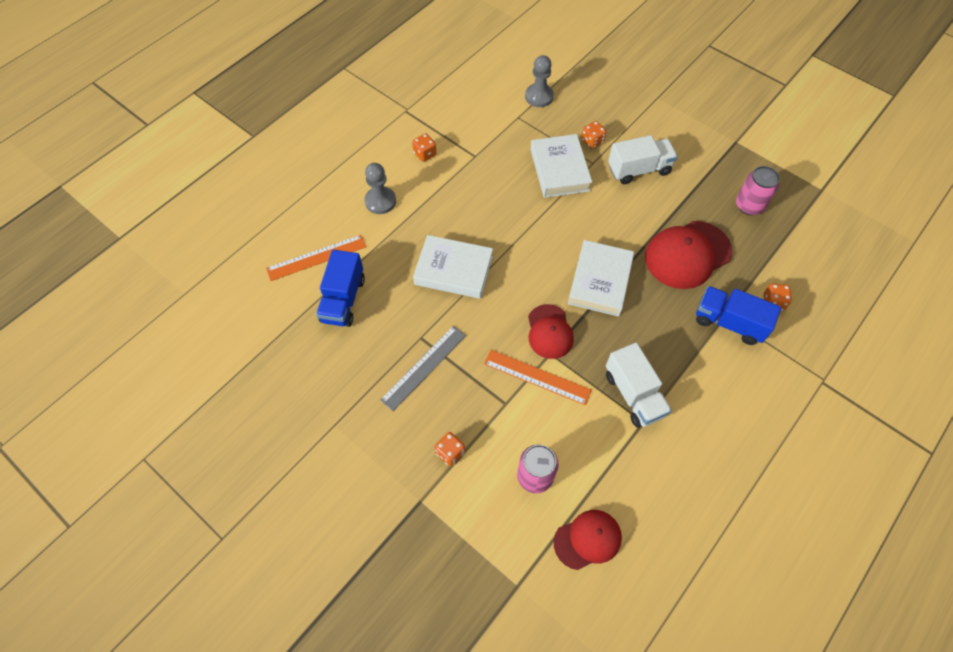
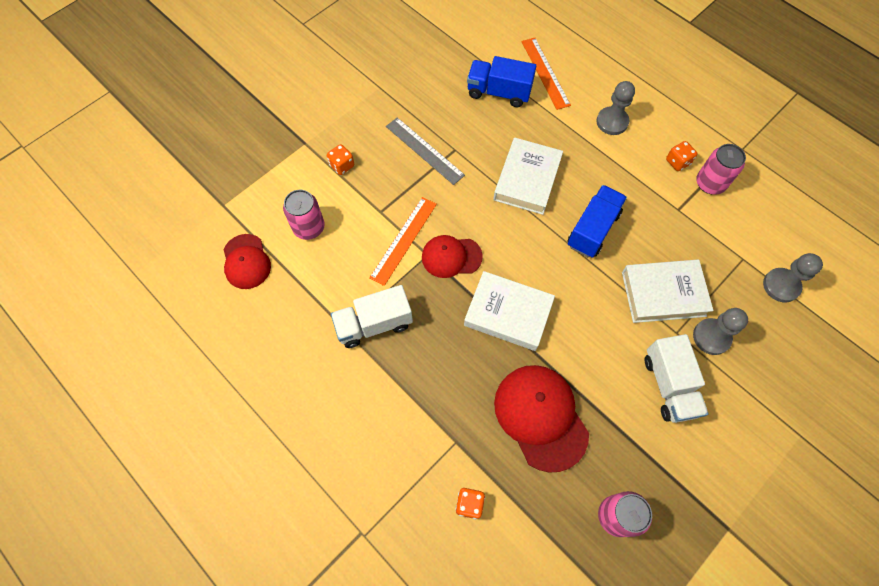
camera: 95 degrees right, 5 degrees up
orange dice [581,121,607,149] -> grey pawn [693,308,748,355]
blue truck [696,286,781,345] -> blue truck moved to [567,185,627,258]
none -> pink can [696,144,746,195]

